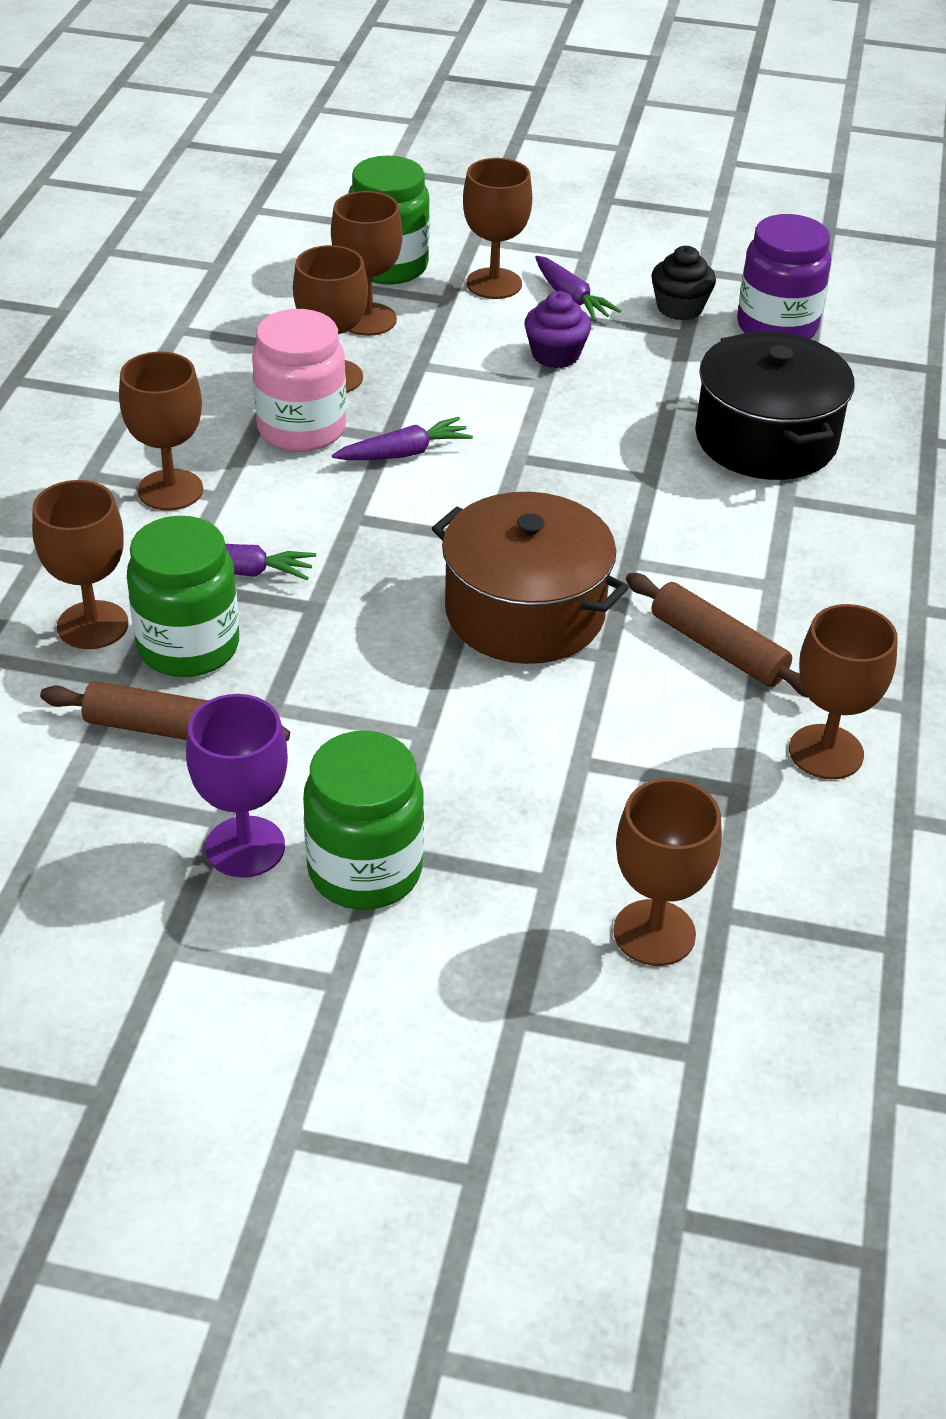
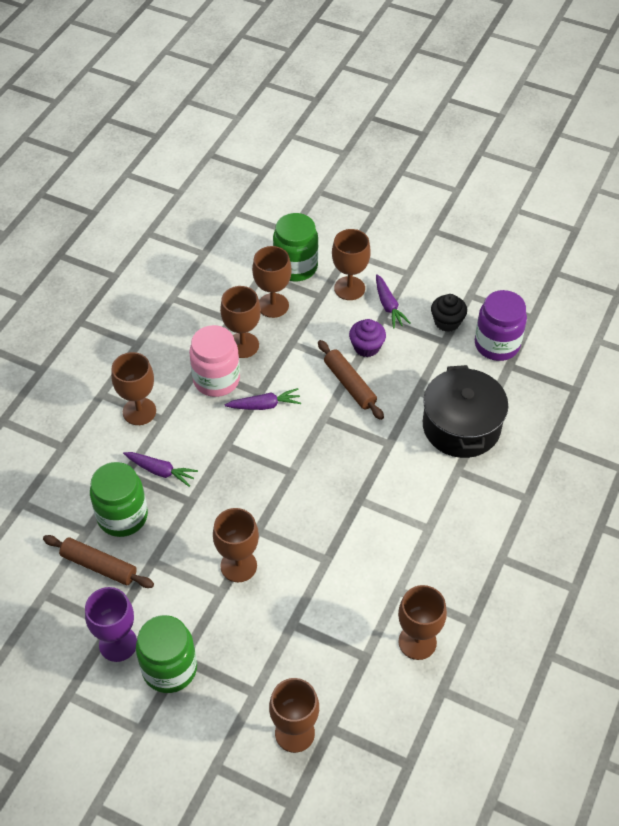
camera: 15 degrees right, 10 degrees up
brown goblet [32,480,128,649] -> brown goblet moved to [213,508,259,582]
brown pot [432,492,629,664] -> none
brown rolling pin [626,573,808,697] -> brown rolling pin moved to [318,340,384,420]

